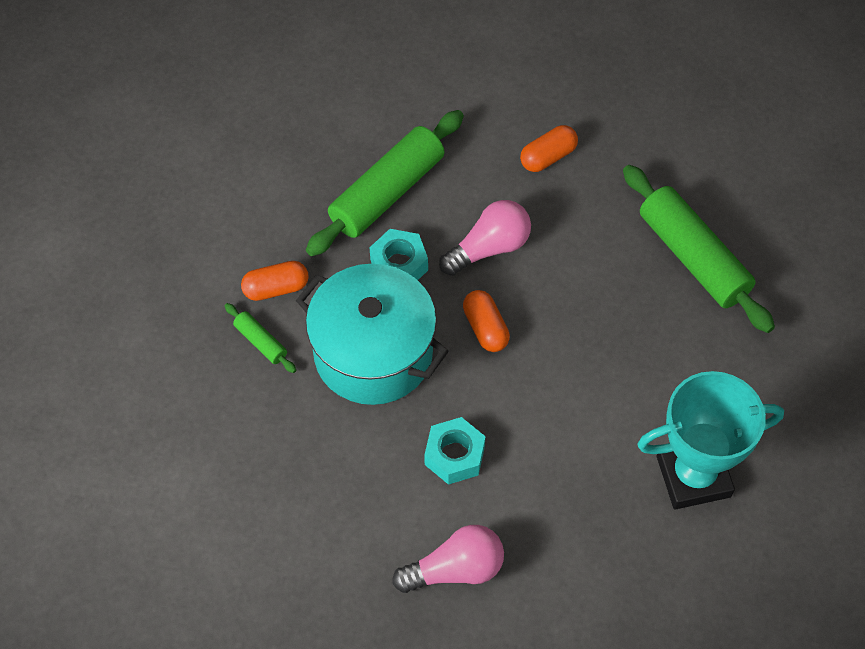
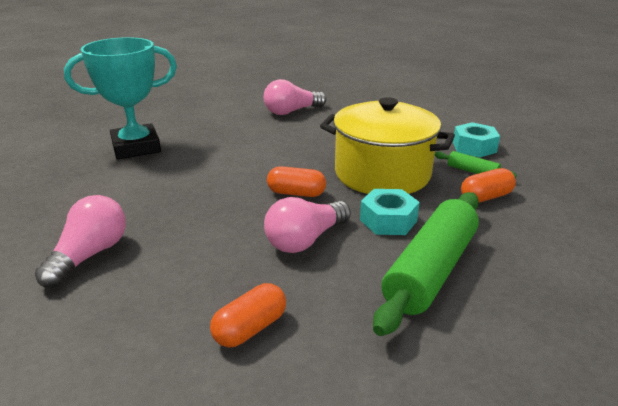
camera: 170 degrees right, 30 degrees down
turquoise pot [296,264,449,405] -> yellow pot [320,97,455,194]
turquoise nut [425,417,486,485] -> turquoise nut moved to [453,122,500,157]
orange capsule [463,290,510,352] -> orange capsule turned 45 degrees counterclockwise [267,166,326,197]
green rolling pin [623,165,775,333] -> pink light bulb [35,195,126,288]

